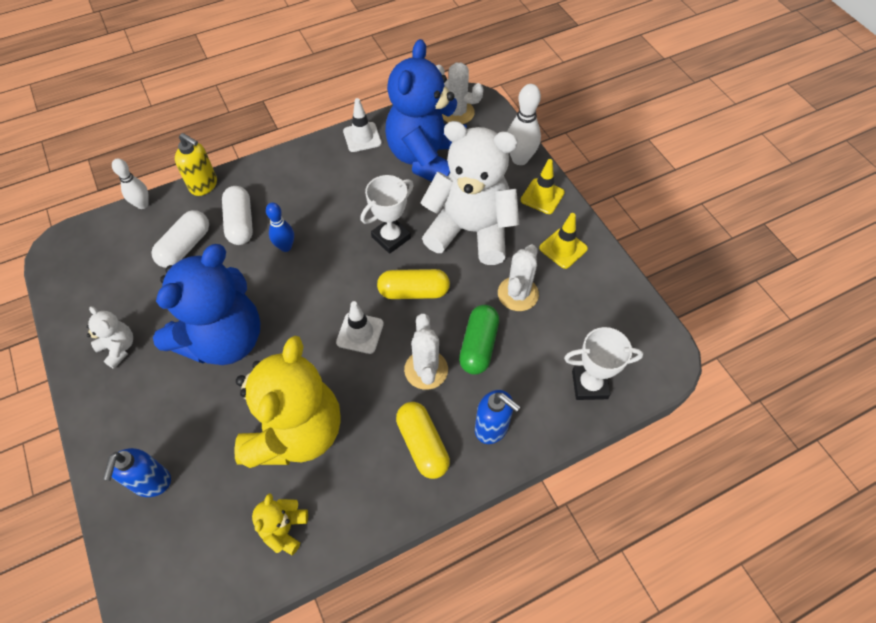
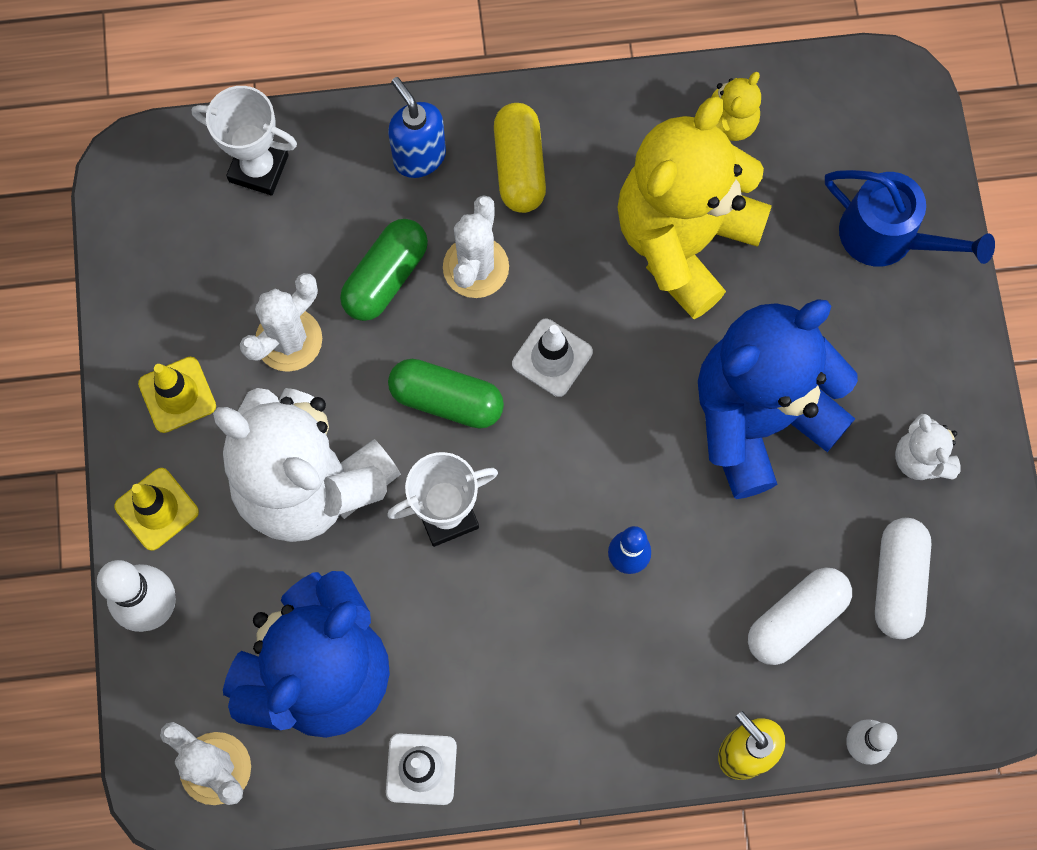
camera: 160 degrees left, 15 degrees up
blue soap dispenser [103,448,171,497] -> blue watering can [825,170,995,267]
white capsule [222,186,253,245] -> white capsule moved to [875,518,931,639]
yellow capsule [377,269,450,299] -> green capsule [388,359,504,429]

